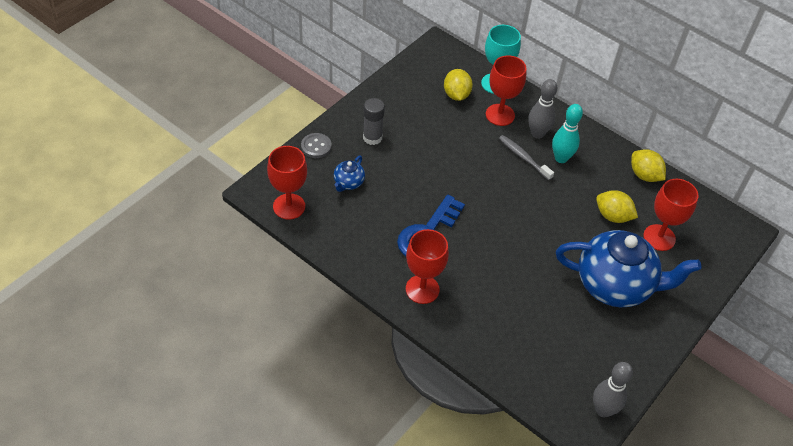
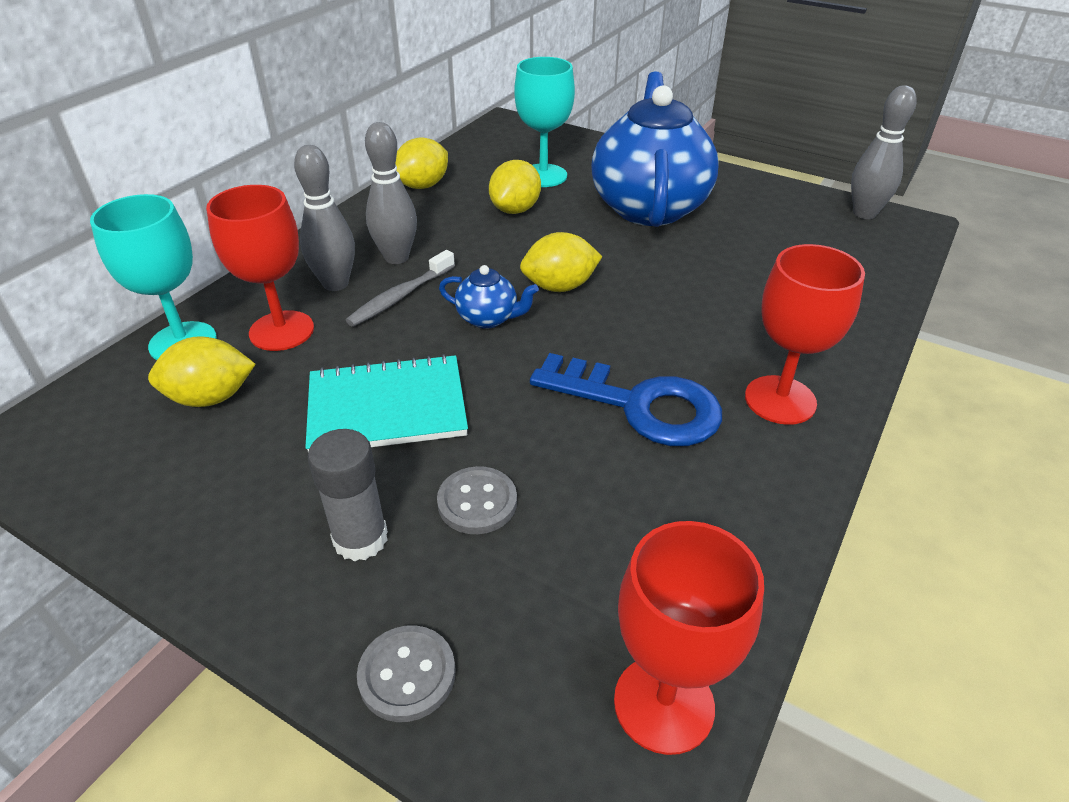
camera: 95 degrees left, 10 degrees down
blue teapot [334,155,365,192] -> blue teapot moved to [439,265,539,329]
turquoise bowling pin [552,104,583,163] -> grey bowling pin [365,122,417,264]
red goblet [643,179,699,251] -> turquoise goblet [514,57,575,187]
none -> turquoise notebook [305,354,468,452]
none -> grey button [437,466,517,534]
none -> yellow lemon [520,232,603,292]

